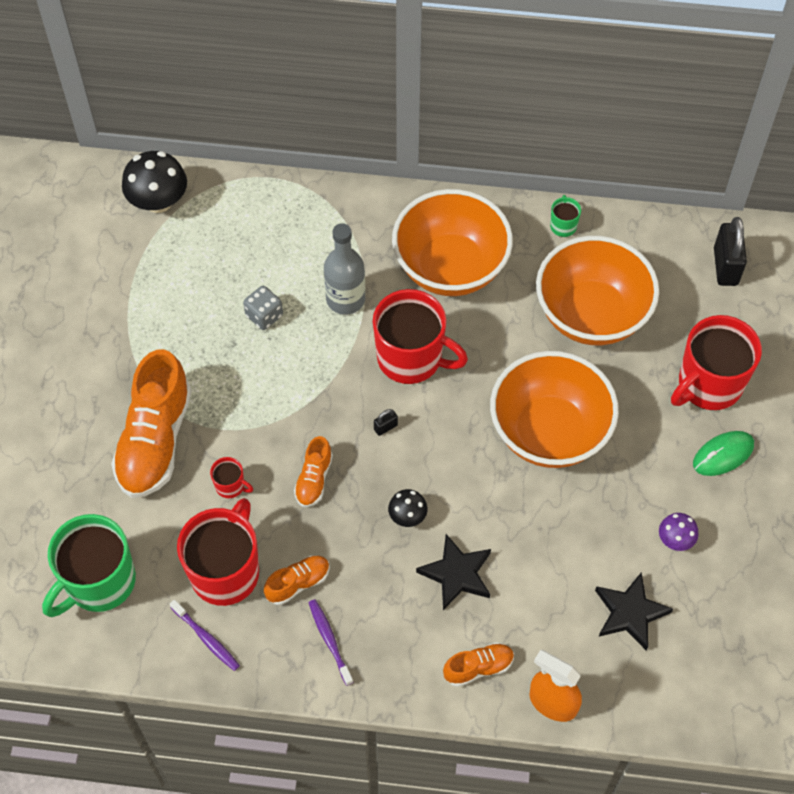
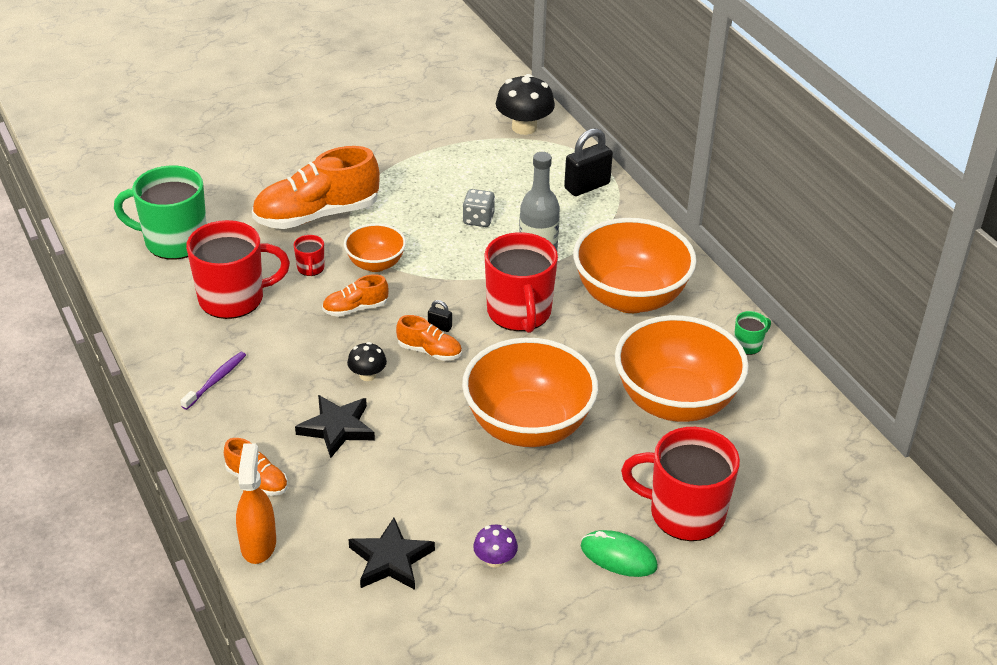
camera: 55 degrees right, 20 degrees down
purple toothbrush [170,600,240,671] -> none
orange shoe [264,556,330,605] -> orange shoe moved to [396,315,462,361]
black padlock [714,217,747,286] -> black padlock moved to [564,128,613,196]
none -> orange bowl [344,223,406,272]

